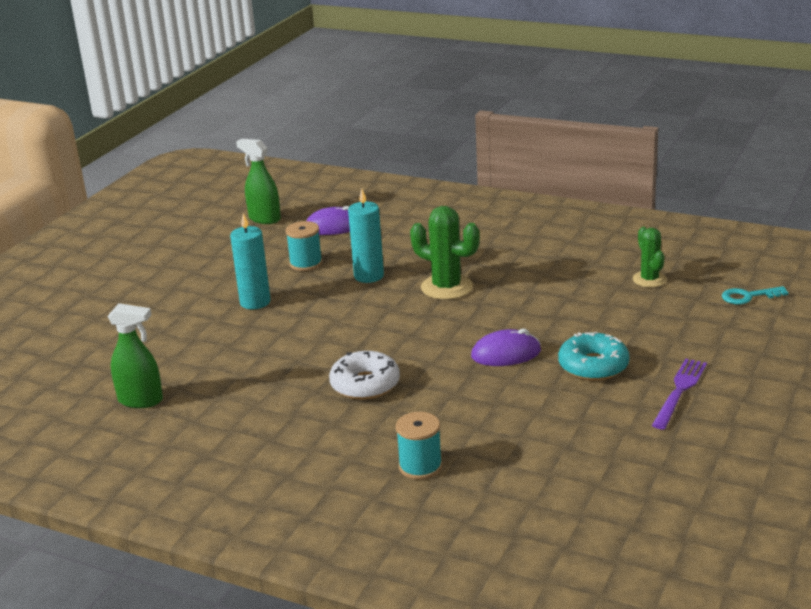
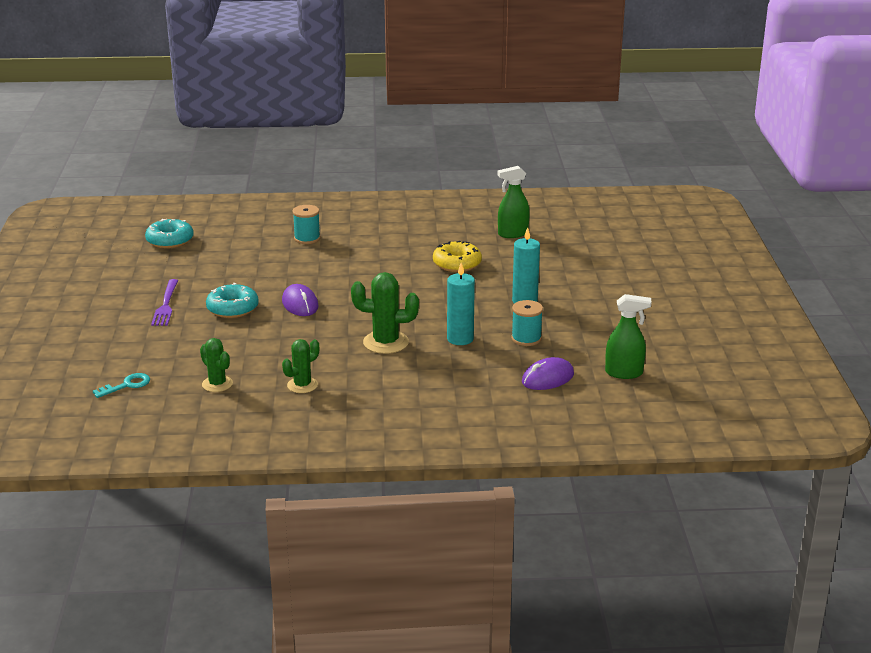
camera: 150 degrees right, 0 degrees up
white donut [329,351,400,400] -> none
purple mouse [471,329,541,366] -> purple mouse turned 75 degrees counterclockwise [282,284,319,316]
none -> turquoise donut [145,219,194,249]
none -> green cactus [282,339,319,393]
none -> yellow donut [433,241,482,272]

